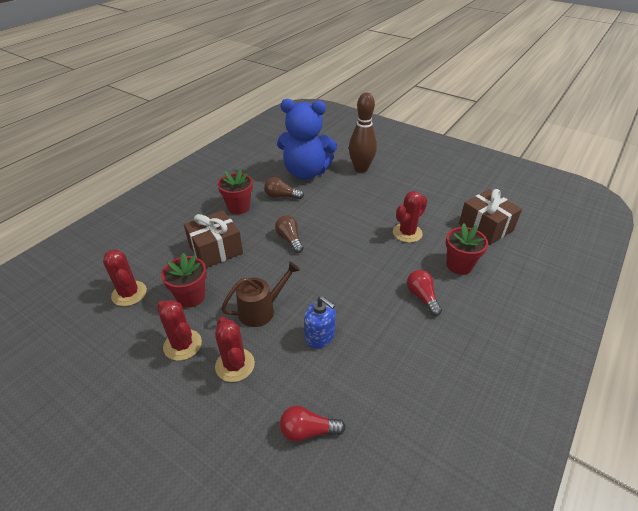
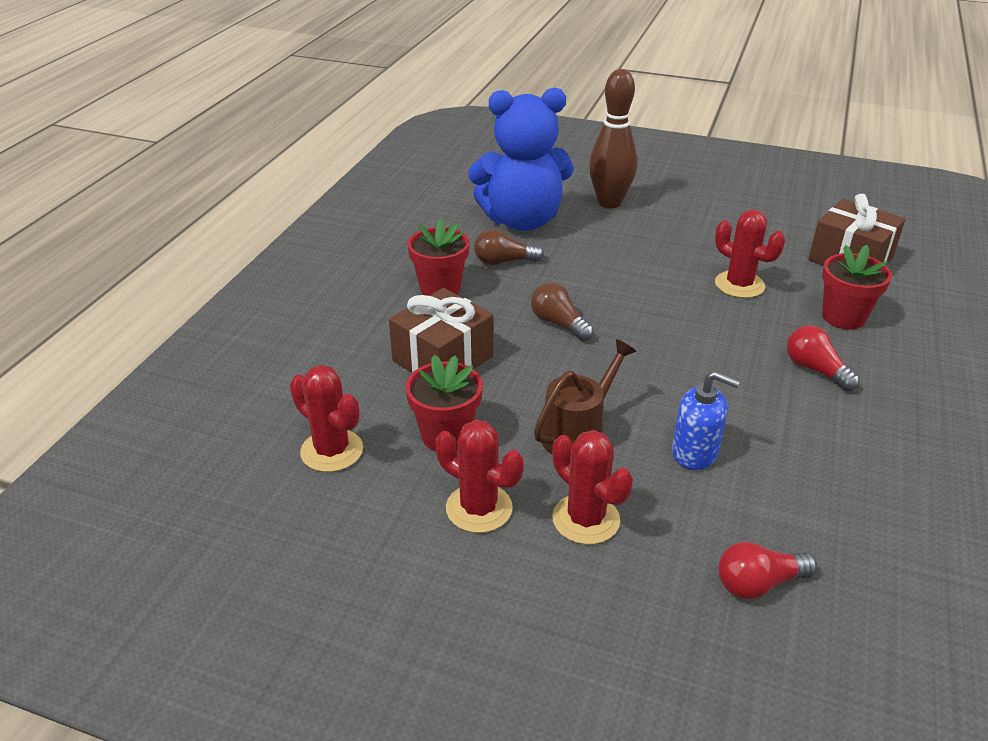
camera: 15 degrees left, 5 degrees down
red cactus [393,191,427,243] -> red cactus turned 75 degrees counterclockwise [715,210,785,298]

